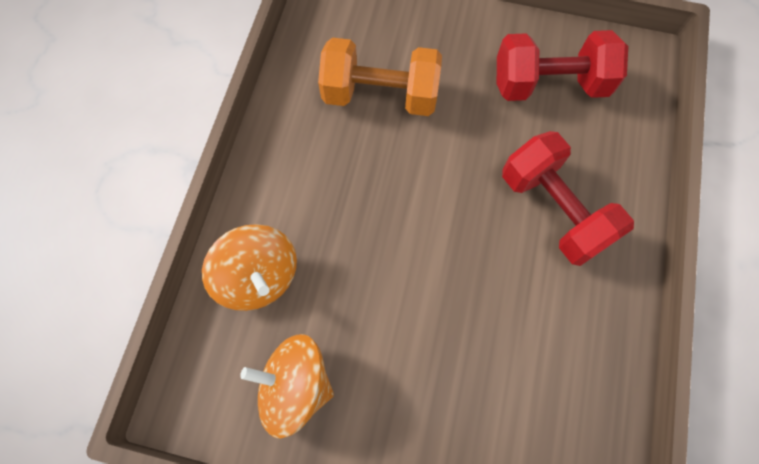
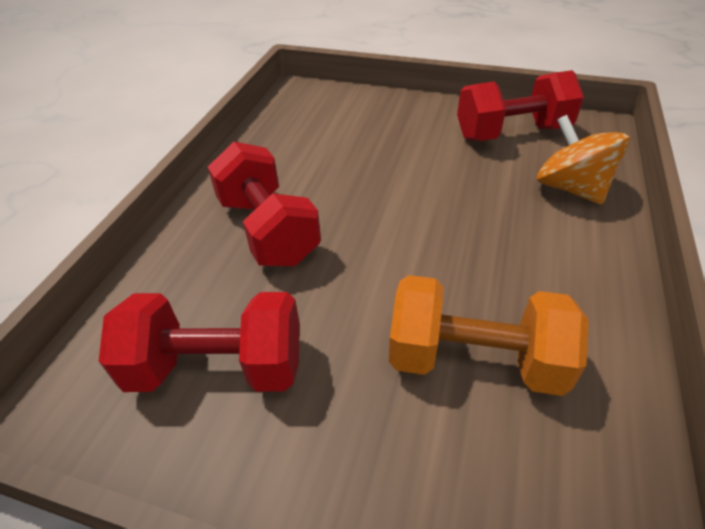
camera: 175 degrees left, 25 degrees down
orange spinning top [240,334,334,439] -> red dumbbell [457,70,584,141]

